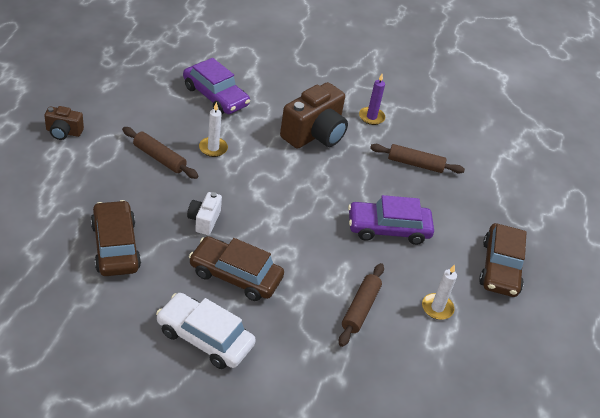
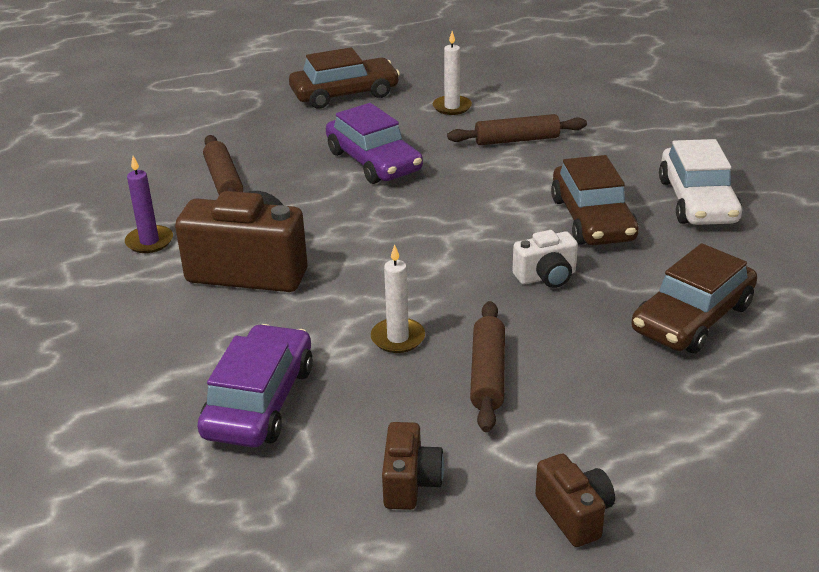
camera: 115 degrees left, 10 degrees down
none -> brown camera [382,422,444,510]

